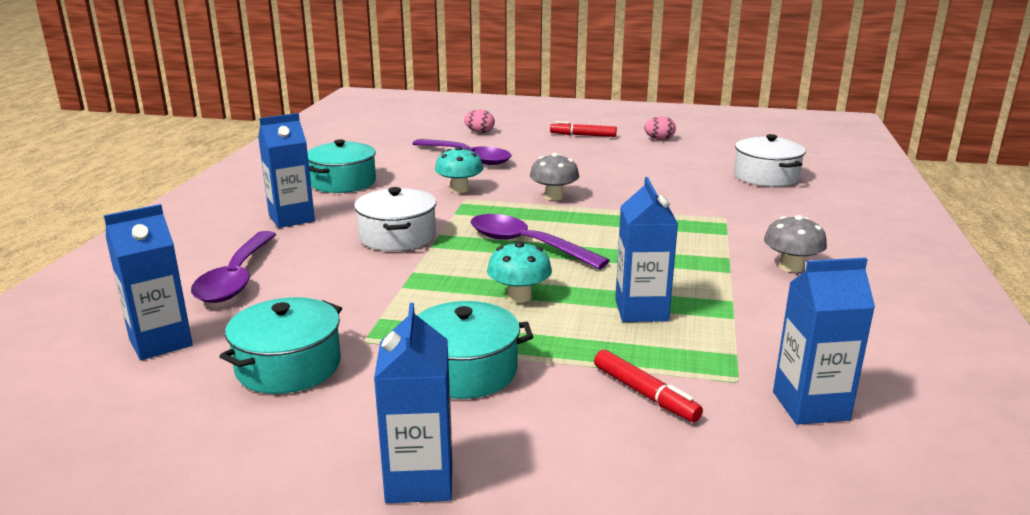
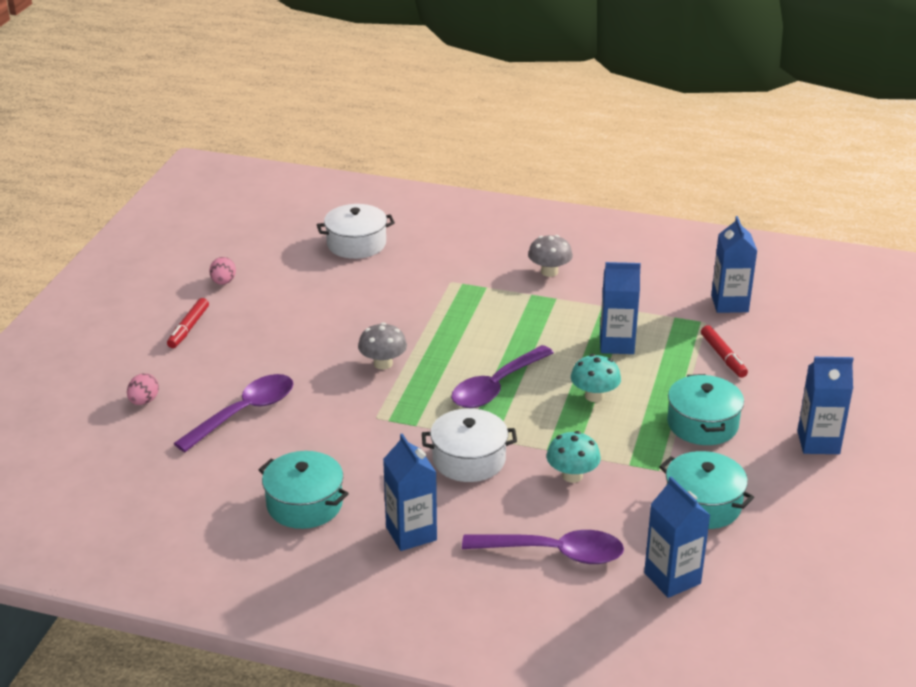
camera: 85 degrees left, 10 degrees up
turquoise mushroom [435,146,483,193] -> turquoise mushroom moved to [546,431,601,483]
red marker [594,349,703,422] -> red marker turned 105 degrees clockwise [701,325,748,378]

